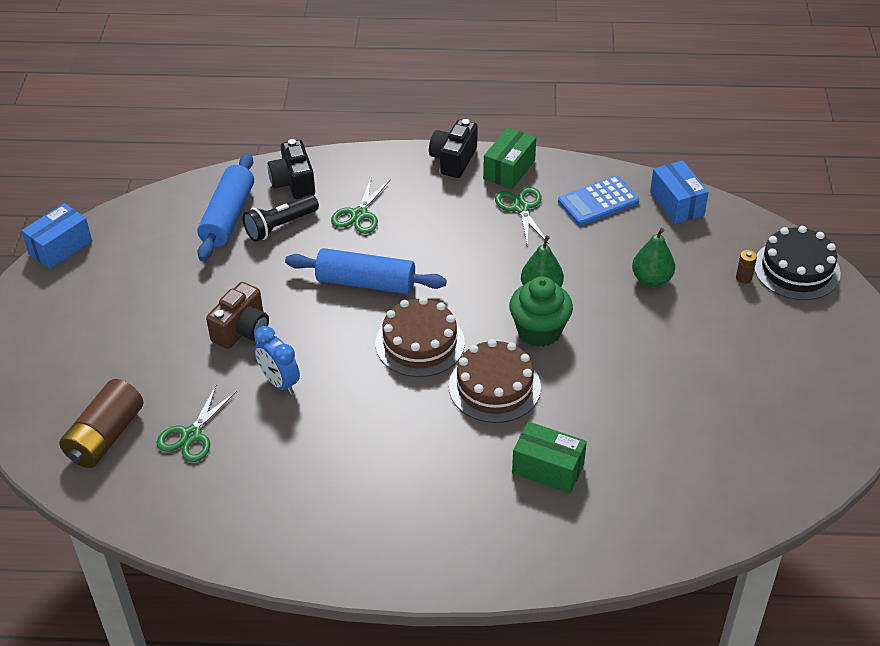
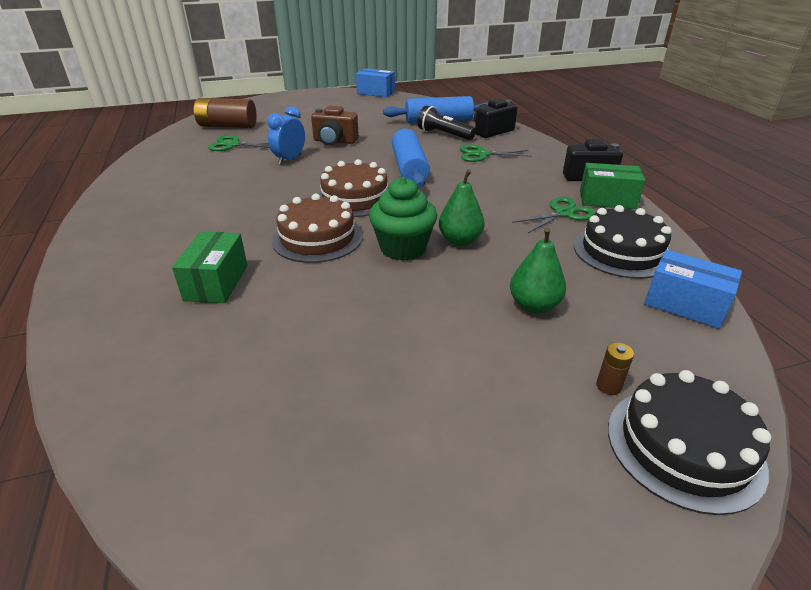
camera: 70 degrees right, 10 degrees down
blue calculator [558,176,639,226] -> black cake [574,205,672,279]
blue box [650,160,709,224] -> blue box turned 75 degrees clockwise [644,250,742,329]

